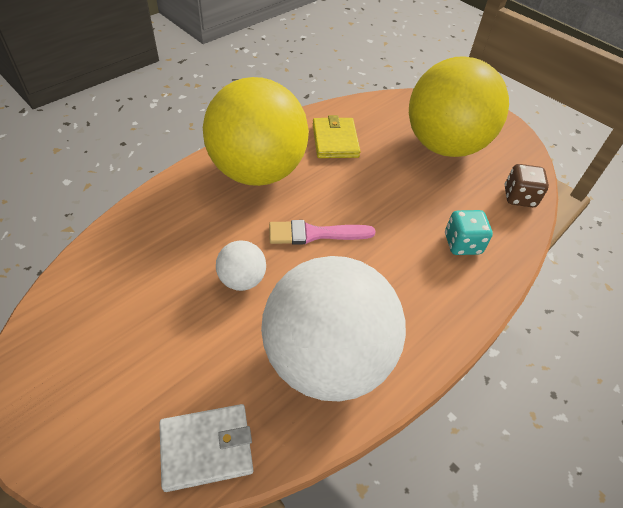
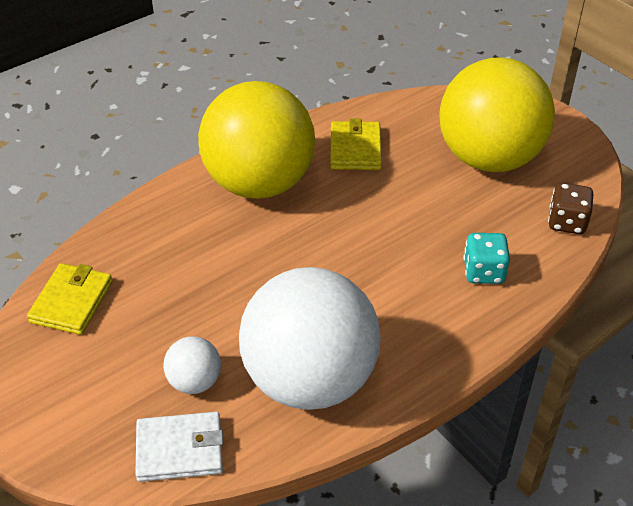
camera: 10 degrees right, 5 degrees down
white ball [216,241,266,291] -> white ball moved to [163,336,221,394]
pink brush [269,220,375,245] -> none
none -> yellow wallet [27,263,113,335]

